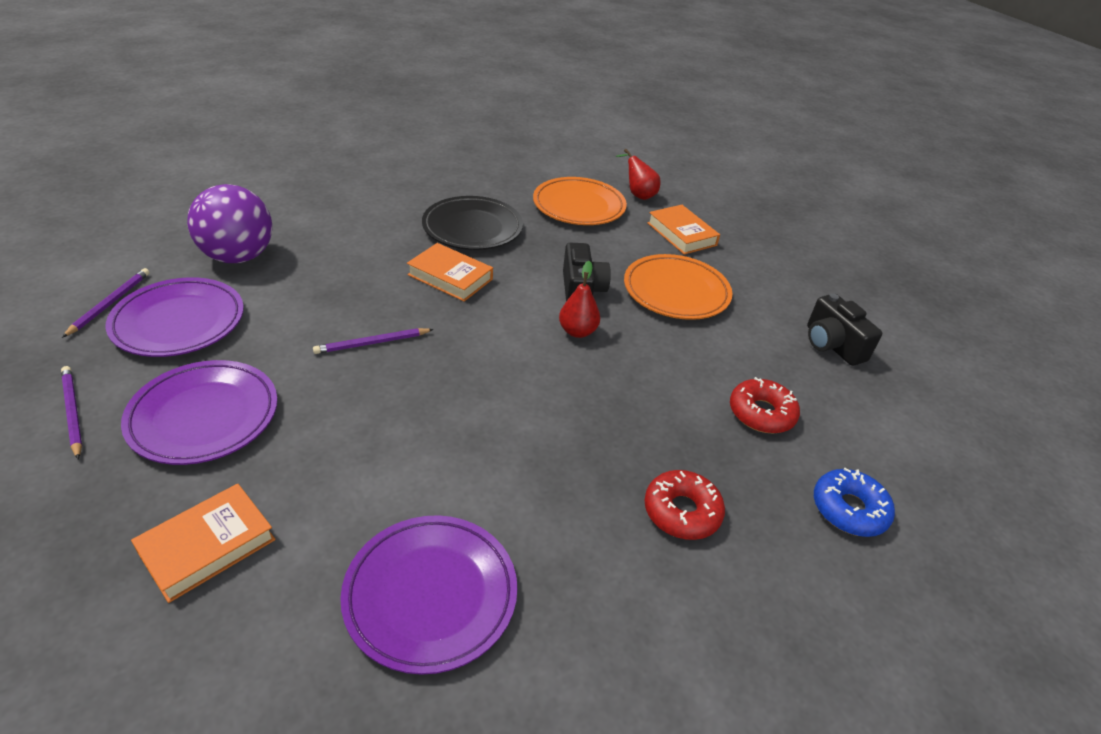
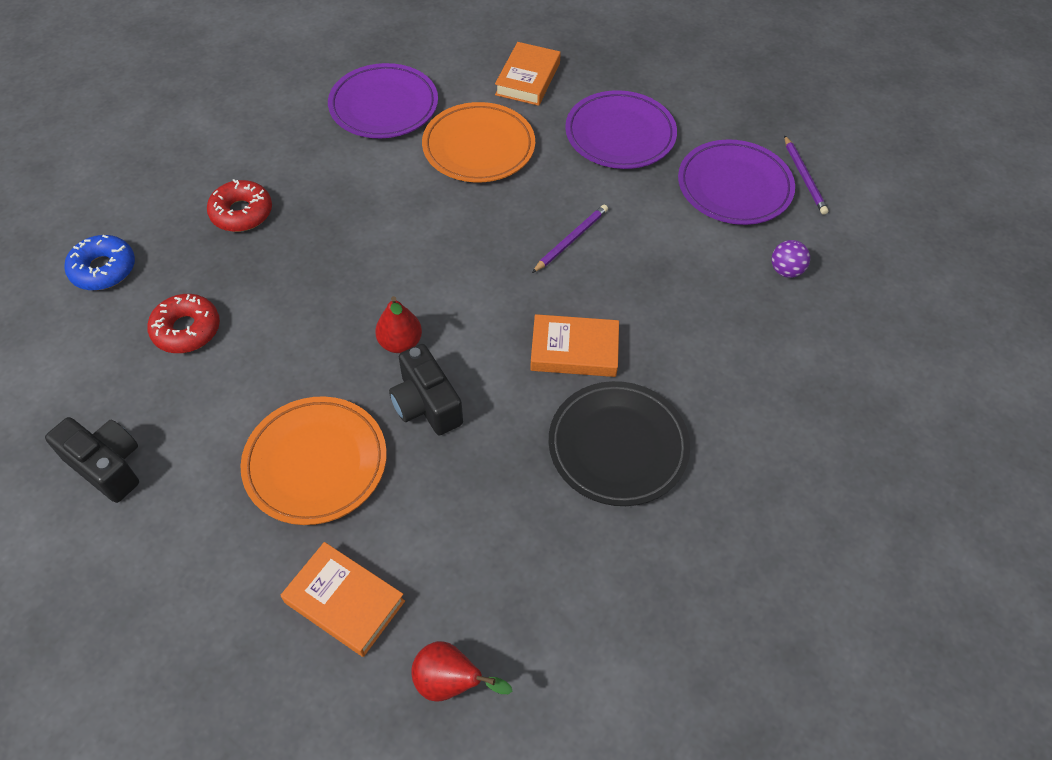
camera: 155 degrees right, 15 degrees up
purple pencil [61,366,82,459] -> none
purple ball [187,184,272,263] -> purple ball [772,240,810,278], size x0.44
orange plate [533,177,627,225] -> orange plate moved to [422,102,535,182]

